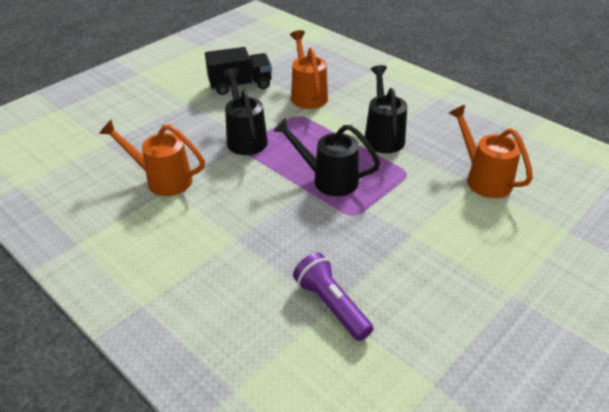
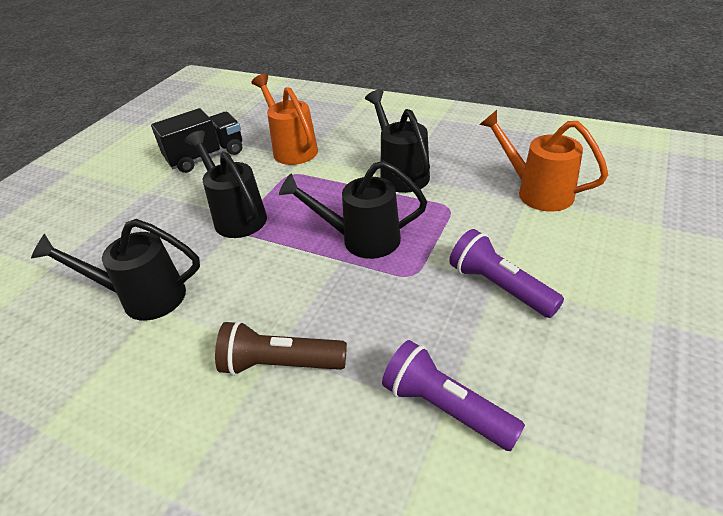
camera: 15 degrees left, 0 degrees up
orange watering can [99,120,205,196] -> black watering can [31,219,200,321]
none -> brown flashlight [215,321,347,376]
none -> purple flashlight [449,229,564,318]

